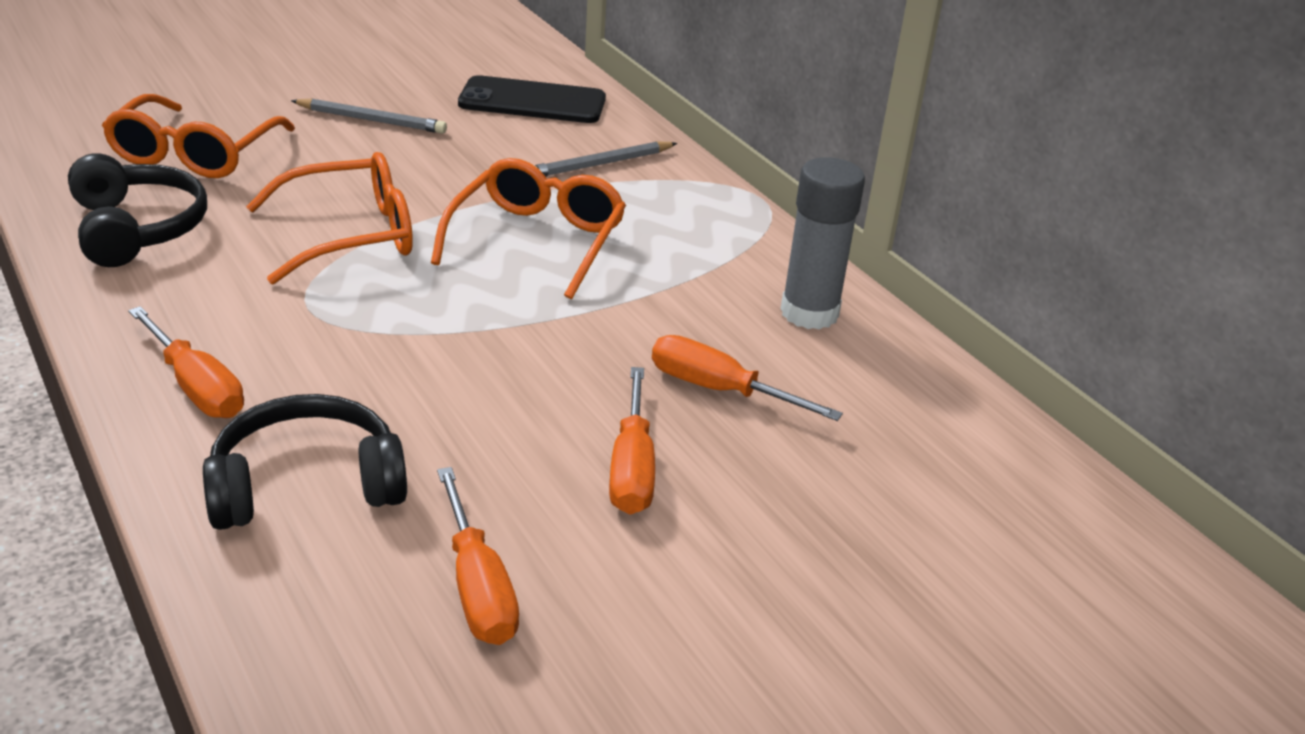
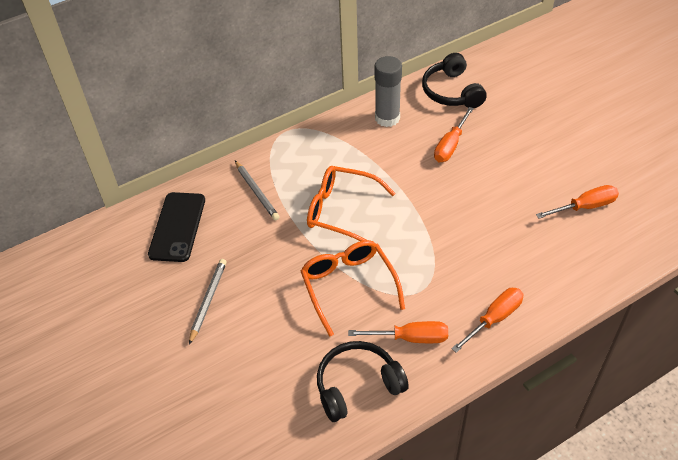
camera: 85 degrees left, 15 degrees up
orange glasses [102,94,295,178] -> none
black headphones [203,394,407,530] -> black headphones moved to [422,53,487,108]
orange screwdriver [609,367,655,515] -> orange screwdriver moved to [348,321,448,343]

